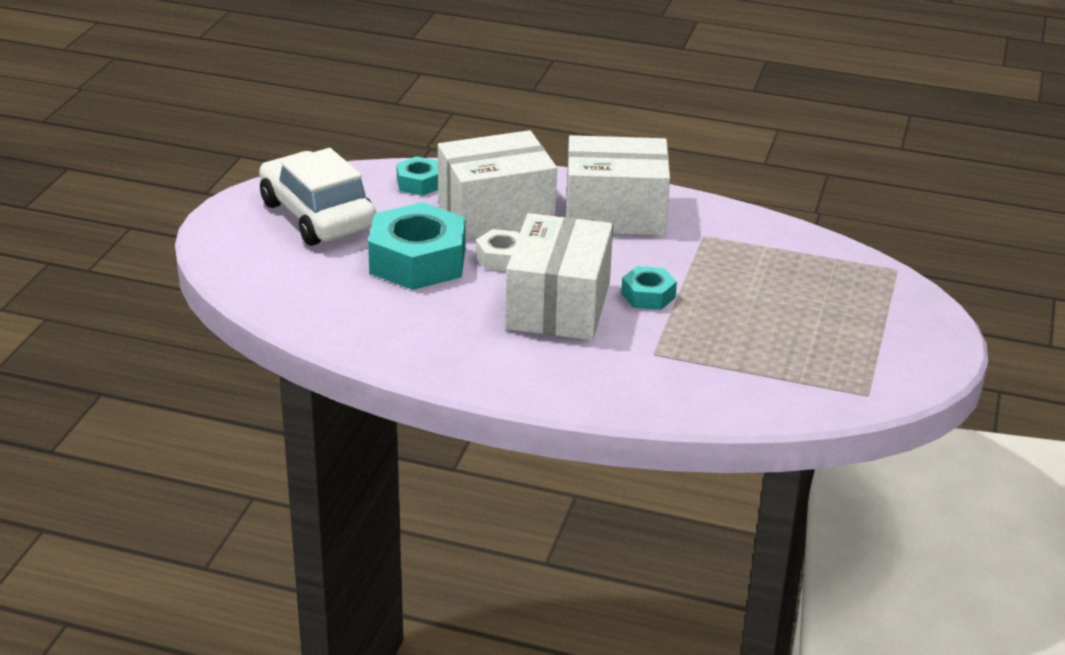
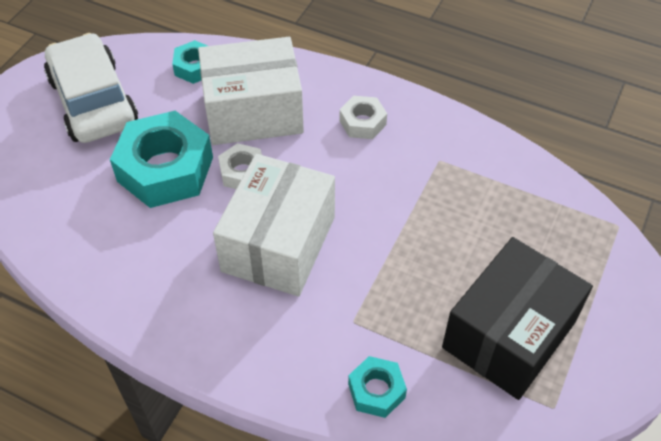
camera: 10 degrees right, 20 degrees up
white box [566,135,670,236] -> white nut [340,96,387,139]
turquoise nut [621,266,677,310] -> turquoise nut moved to [348,356,407,418]
none -> black box [442,237,593,400]

